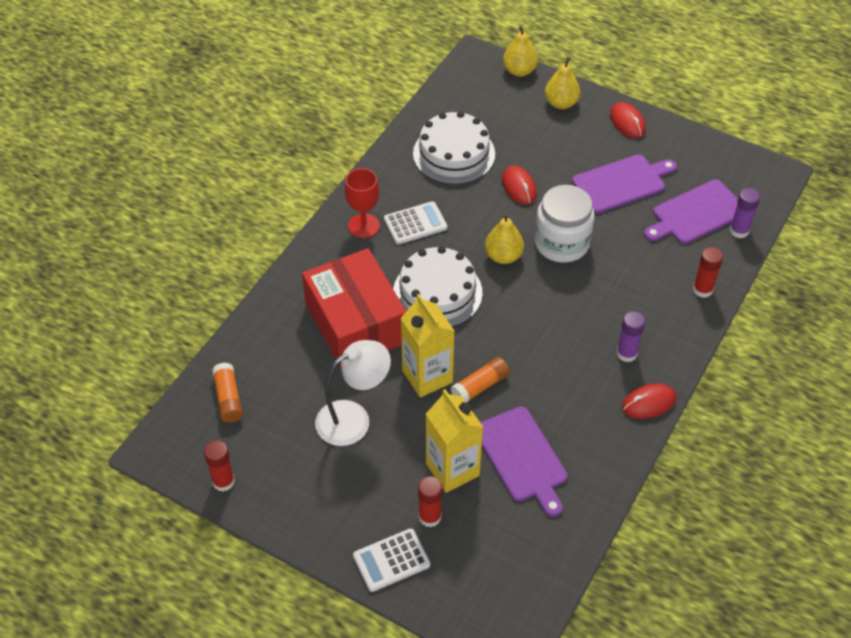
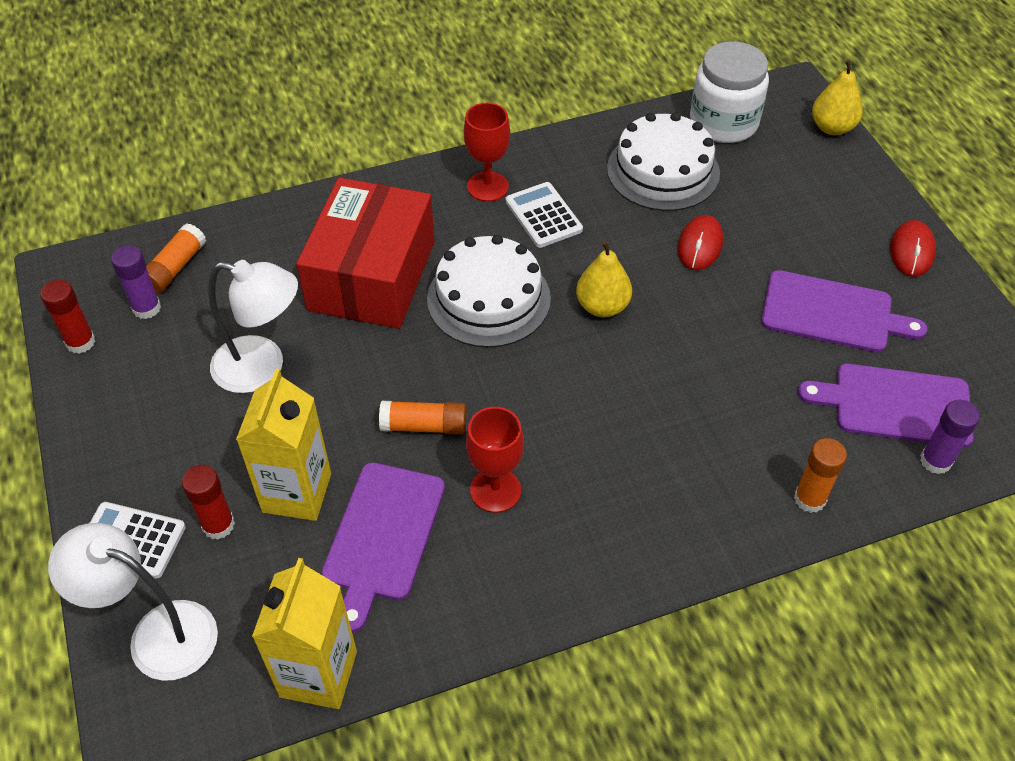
camera: 40 degrees right, 0 degrees up
white calculator [384,201,447,245] -> white calculator turned 135 degrees counterclockwise [505,182,583,248]
yellow carton [401,294,454,397] -> yellow carton moved to [252,558,357,709]
white jar [535,185,595,263] -> white jar moved to [690,42,769,143]
yellow pear [545,57,580,109] -> none
purple glue stick [617,311,645,362] -> purple glue stick moved to [111,245,161,319]
red mouse [622,383,676,419] -> none
red glue stick [693,247,723,298] -> orange glue stick [794,438,847,513]
none -> white lamp [48,523,218,681]
none -> red goblet [466,407,524,513]

